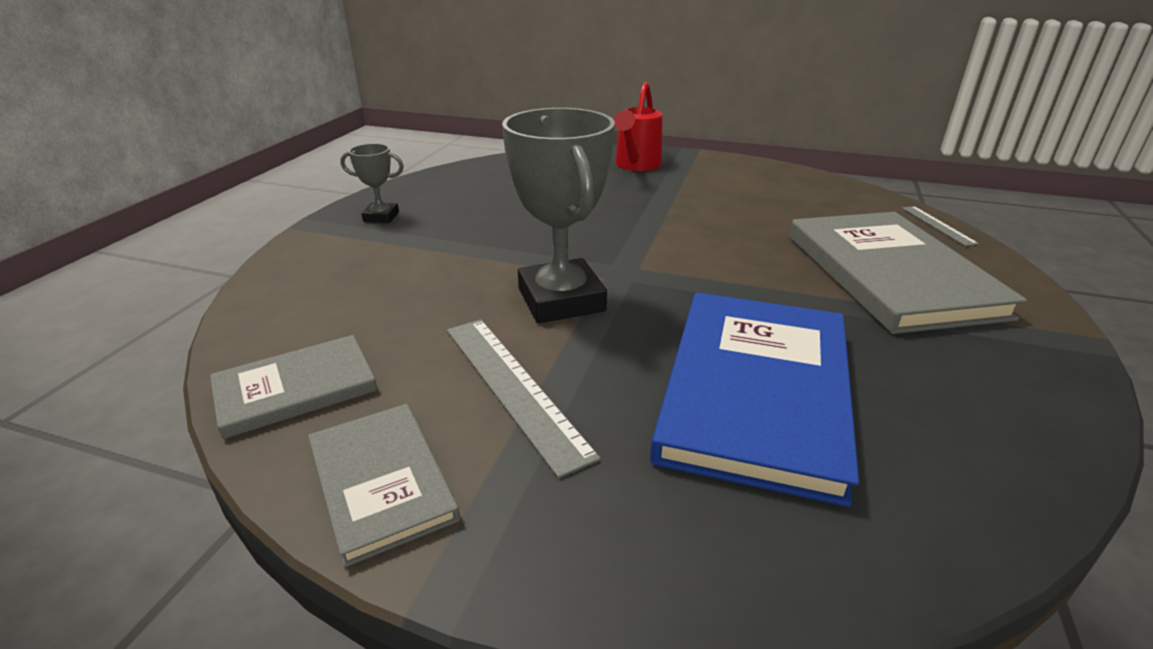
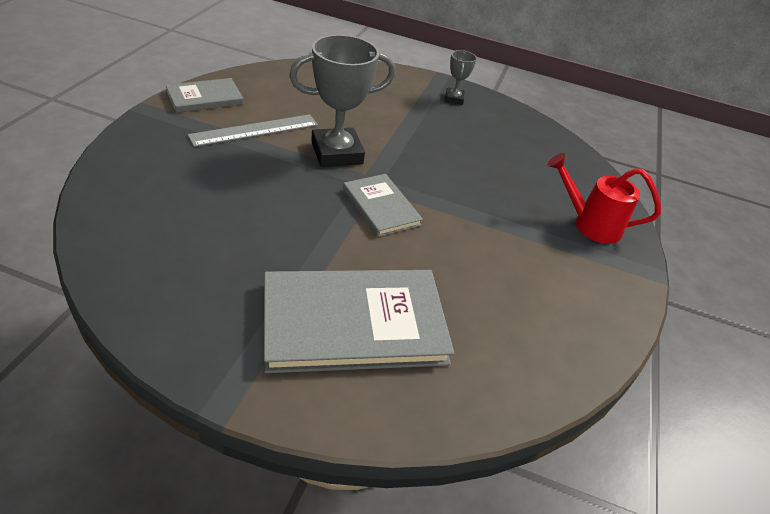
camera: 85 degrees right, 10 degrees up
grey book [210,335,377,439] -> grey book moved to [343,174,423,237]
blue book [650,292,859,507] -> none
grey ruler [902,206,979,246] -> none

